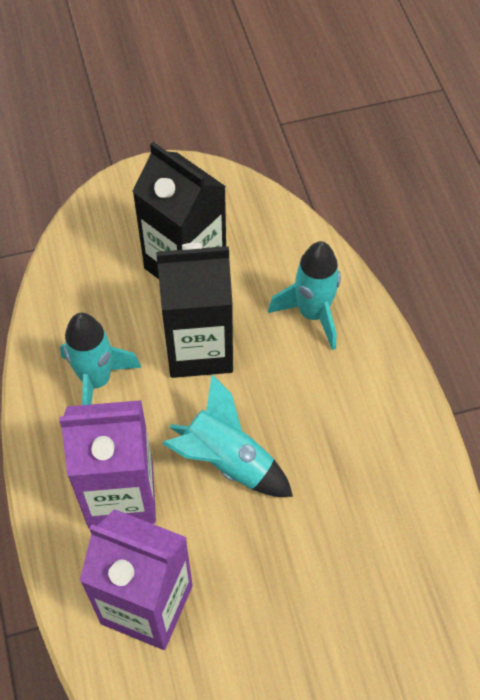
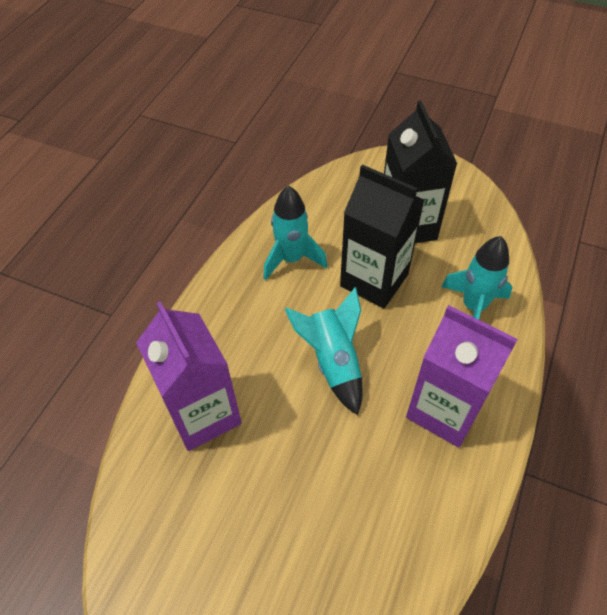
camera: 40 degrees right, 5 degrees down
purple carton [59,400,156,529] -> purple carton moved to [406,305,518,448]

